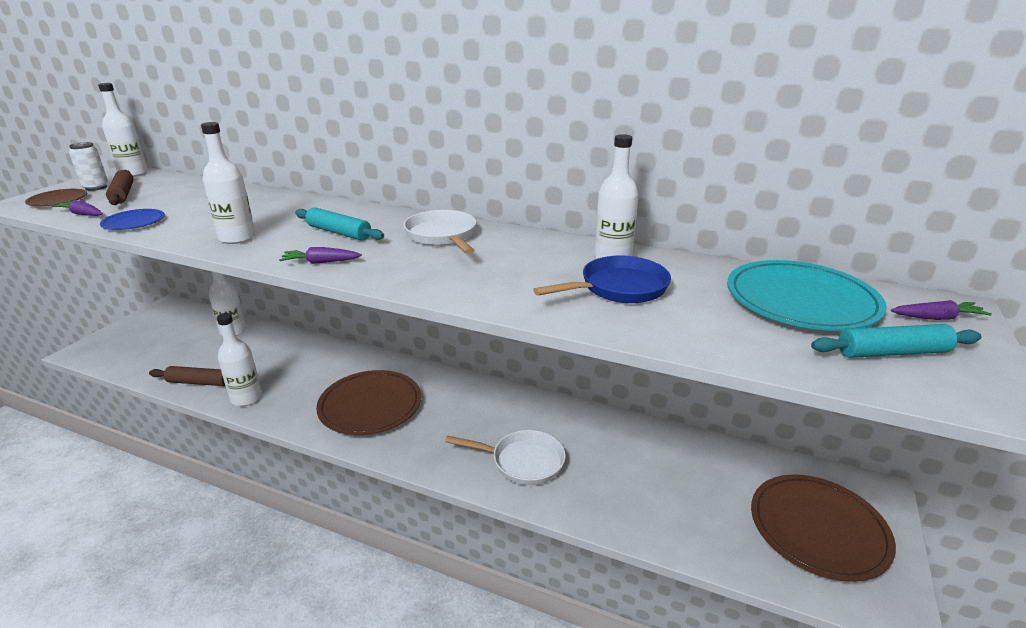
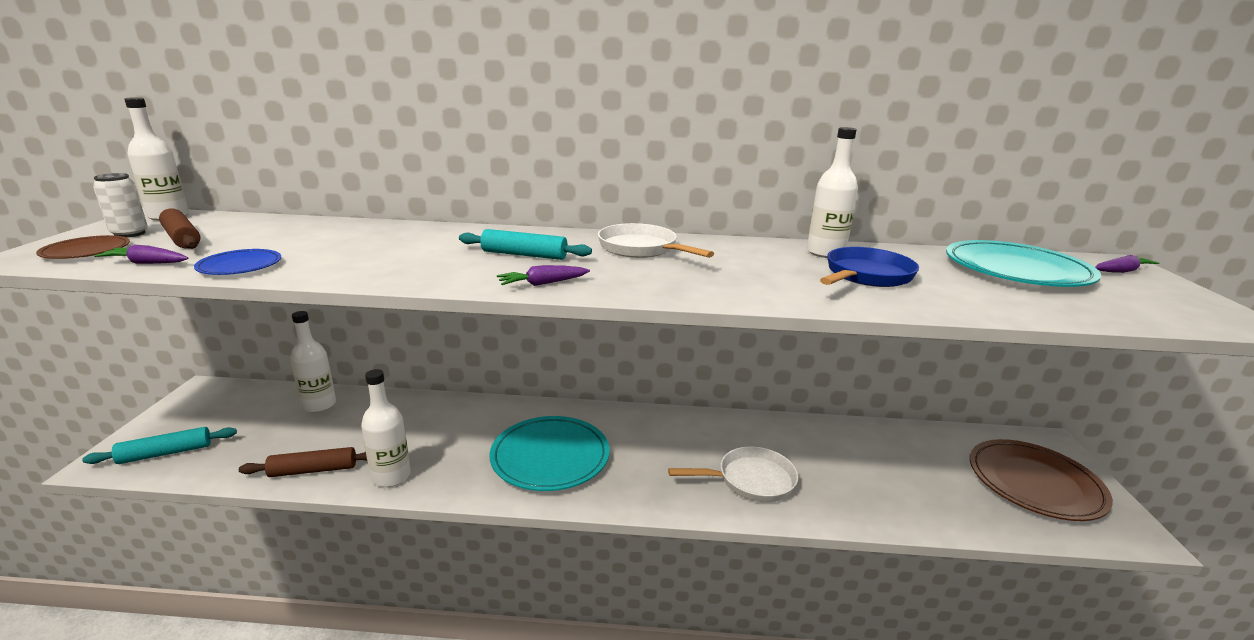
camera: 20 degrees left, 5 degrees down
white bottle [201,122,255,244] -> none
brown plate [316,370,421,435] -> turquoise plate [490,416,610,491]
turquoise rolling pin [811,324,982,358] -> turquoise rolling pin moved to [82,427,237,464]

